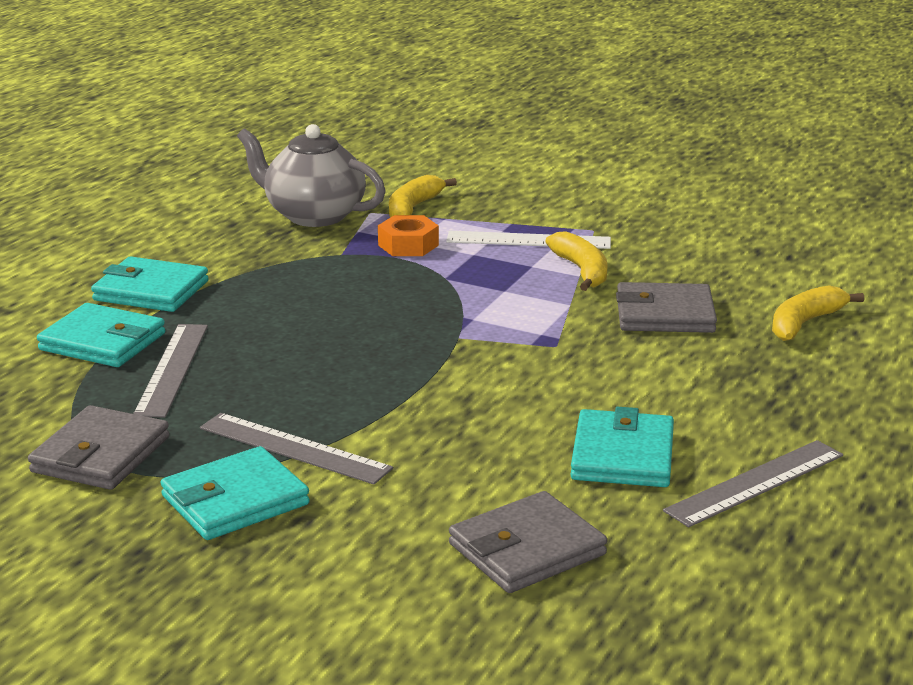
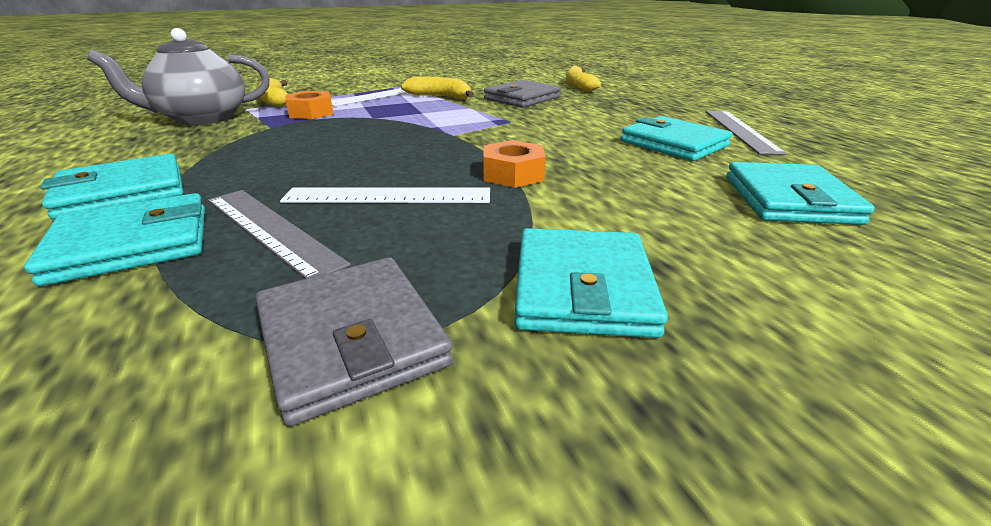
camera: 50 degrees left, 5 degrees up
grey ruler [200,413,393,485] -> none
grey wallet [449,491,607,593] -> turquoise wallet [726,162,875,225]
none -> white ruler [280,187,490,203]
none -> orange nut [483,140,546,188]

